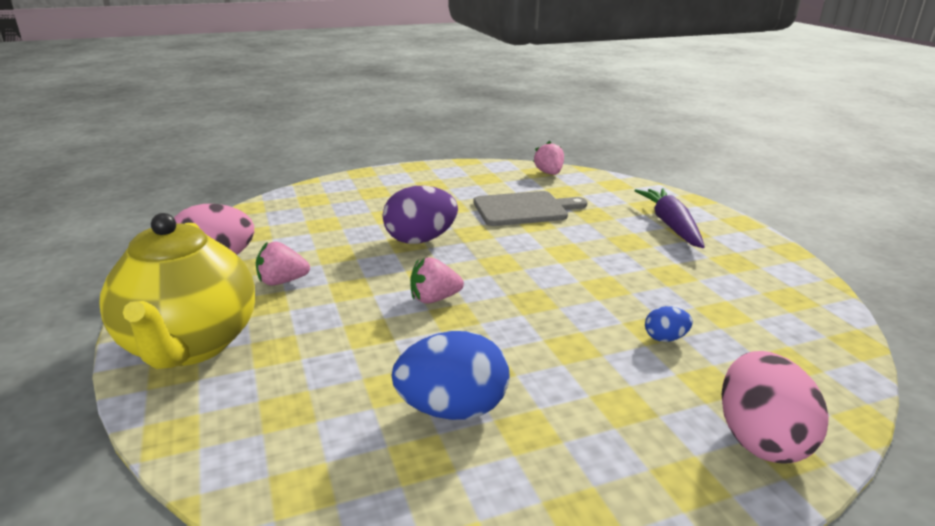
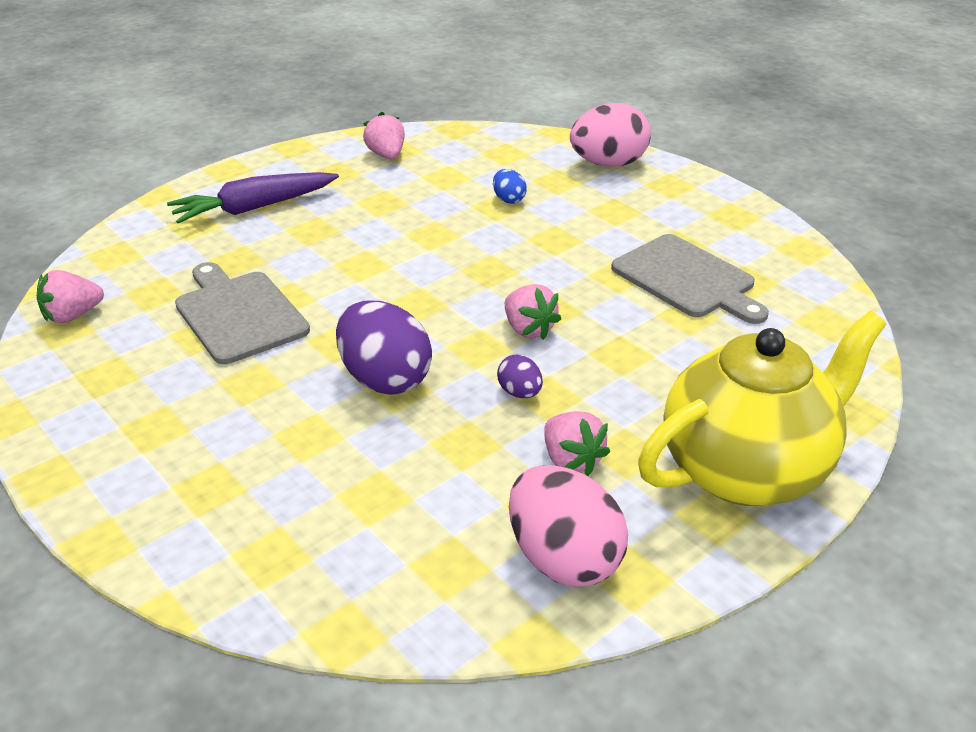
camera: 110 degrees left, 10 degrees up
blue egg [391,331,509,420] -> grey cutting board [611,234,769,324]
none -> pink strawberry [363,112,405,159]
none -> purple egg [497,355,543,398]

